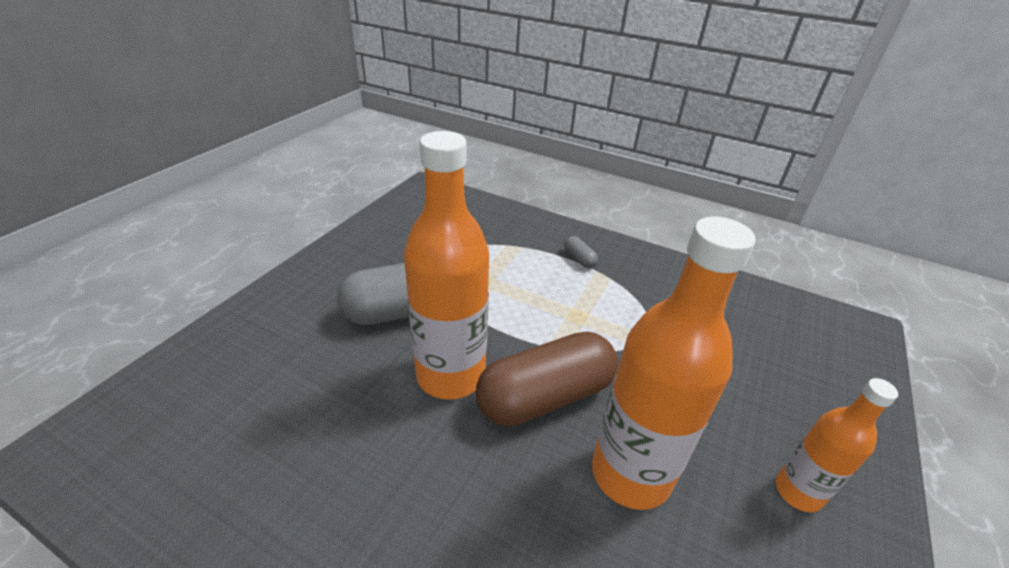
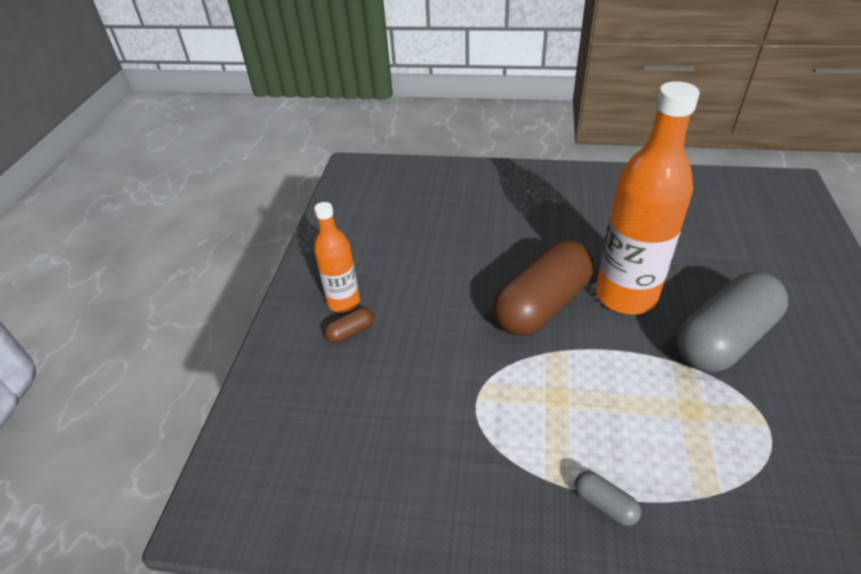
camera: 165 degrees right, 5 degrees up
orange bottle [592,217,756,510] -> none
none -> brown capsule [324,307,374,343]

